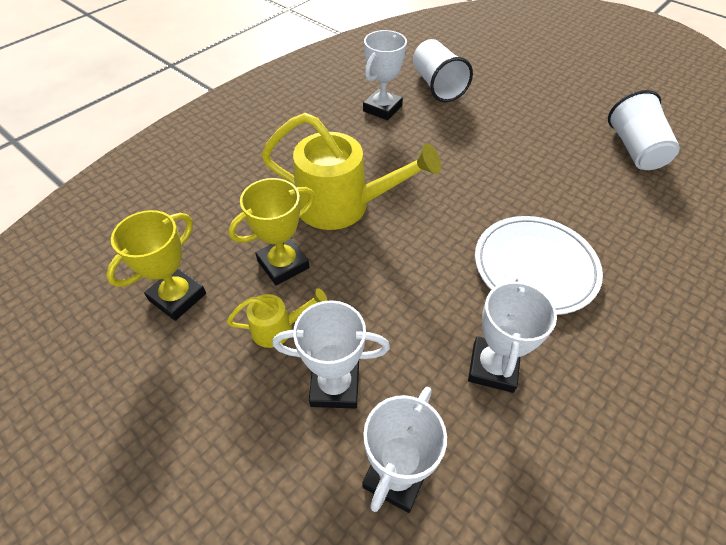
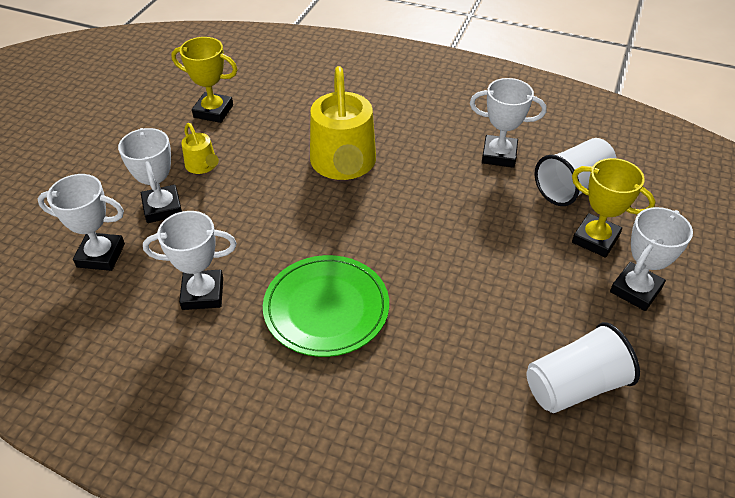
camera: 70 degrees right, 5 degrees down
yellow trophy [228,178,315,285] -> yellow trophy moved to [572,158,656,258]
white plate [475,216,603,315] -> green plate [263,255,389,357]
none -> white trophy [610,207,693,311]

